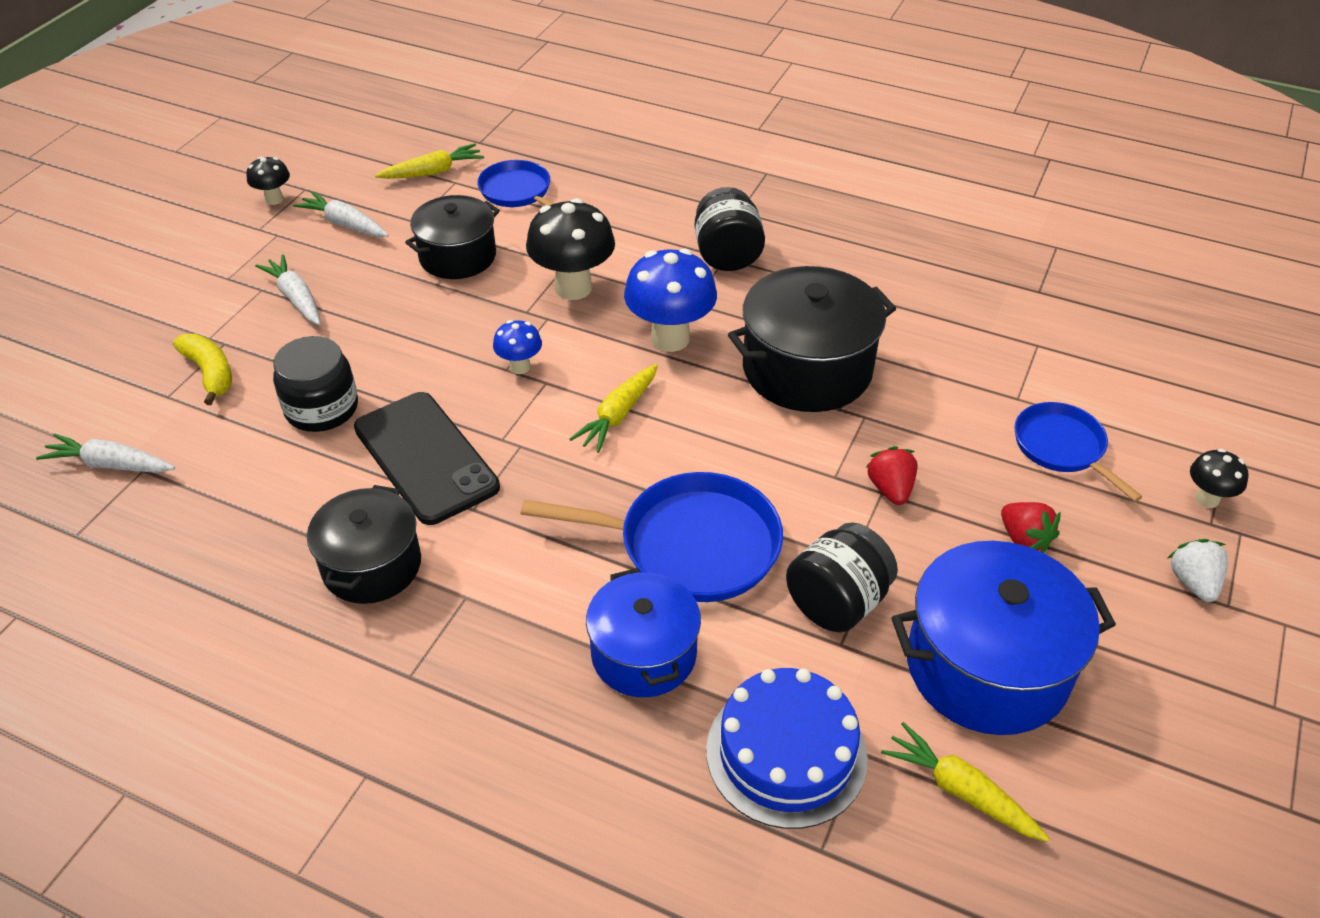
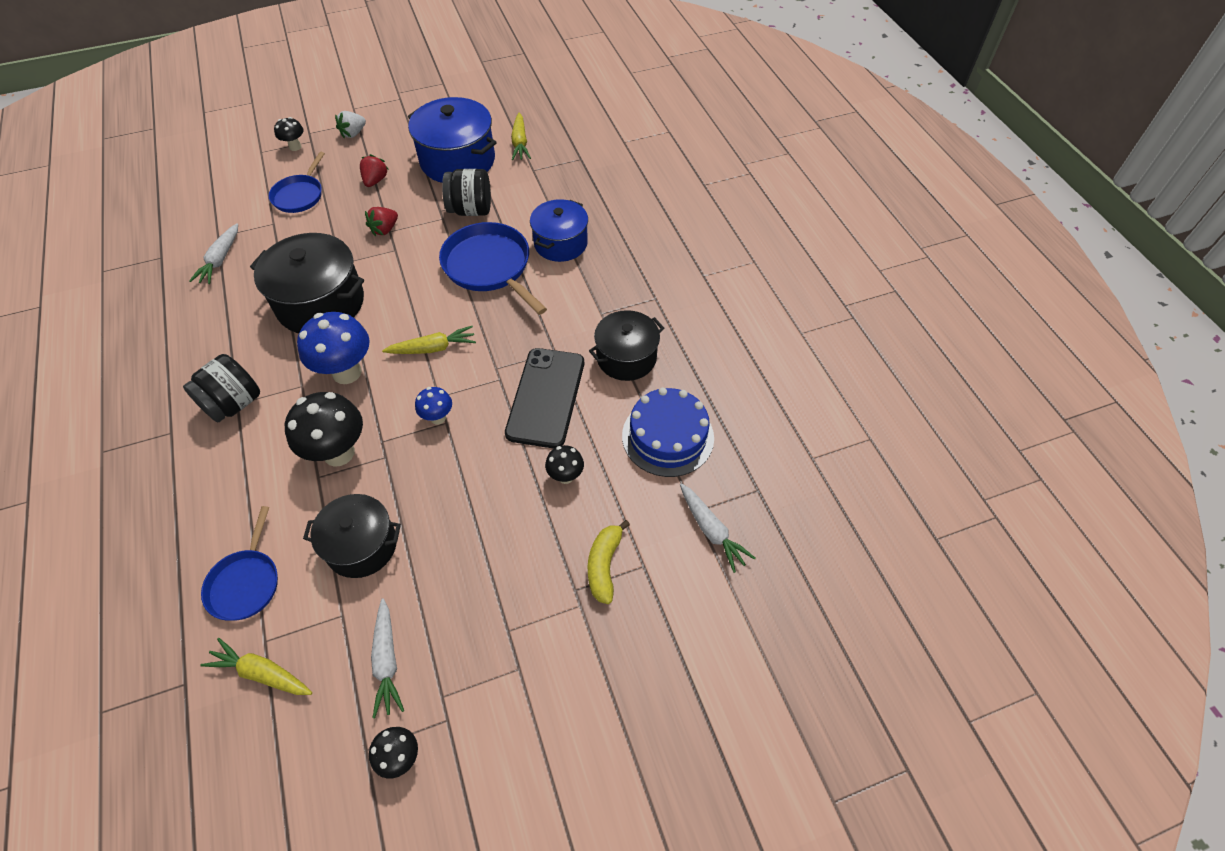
camera: 135 degrees left, 10 degrees up
white carrot [255,254,321,325] -> white carrot moved to [189,223,238,284]
black jar [273,336,358,432] -> black mushroom [545,445,584,484]
blue cake [706,668,868,829] -> blue cake moved to [622,388,714,477]

